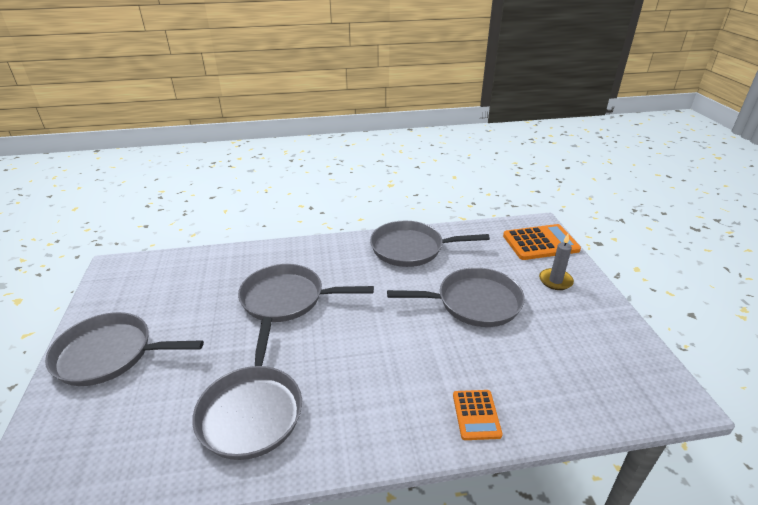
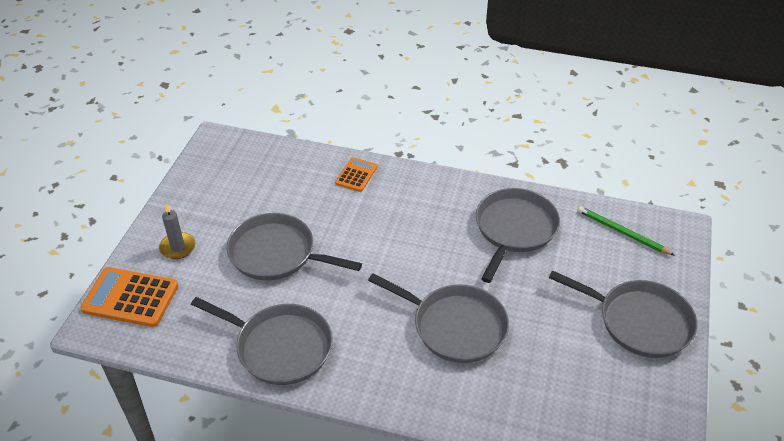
camera: 155 degrees left, 10 degrees up
none -> green pencil [578,206,675,256]

